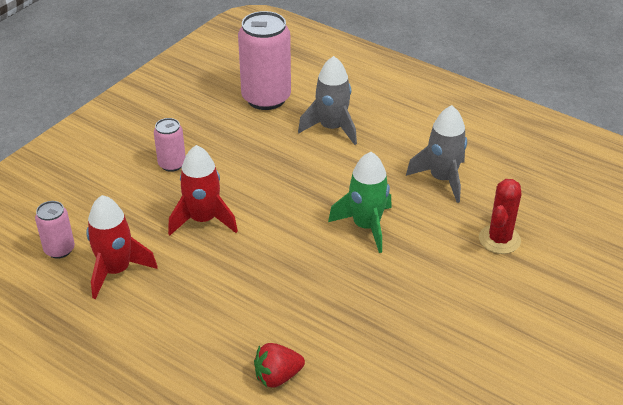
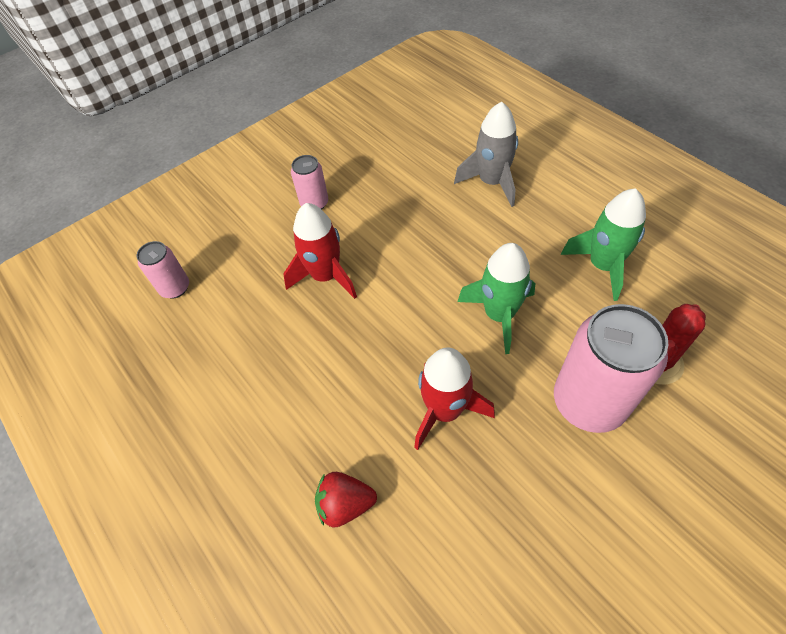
camera: 20 degrees right, 15 degrees up
red rocket [86,195,158,299] -> red rocket moved to [414,347,495,450]
pink can [238,11,291,110] -> pink can moved to [554,304,668,433]
grey rocket [406,105,467,203] -> green rocket [561,188,646,301]

